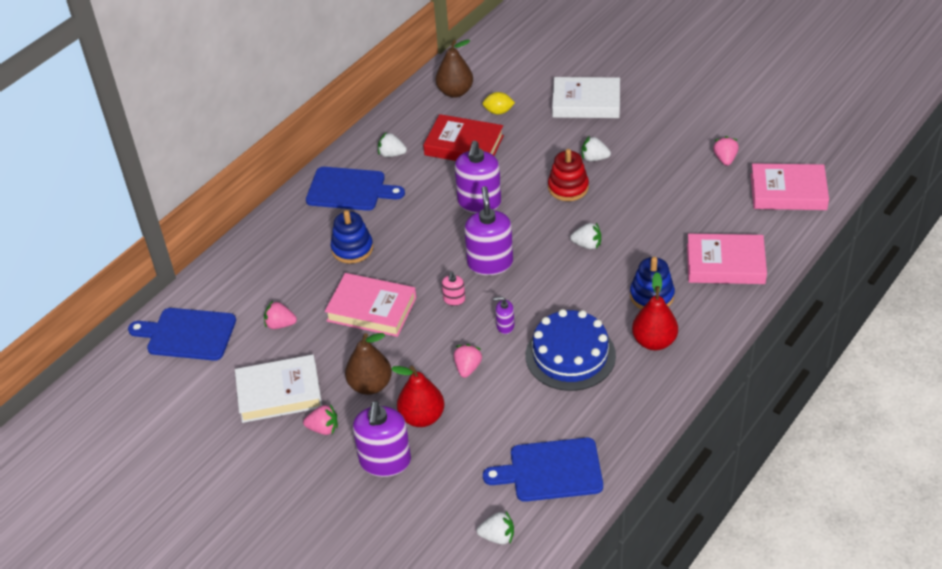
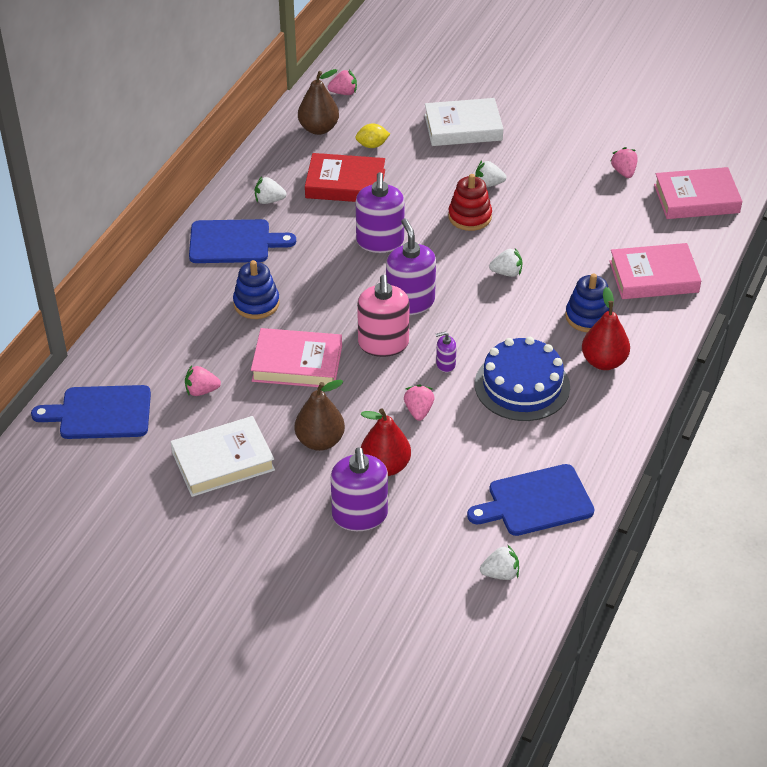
camera: 15 degrees left, 0 degrees up
pink strawberry [303,404,338,435] -> pink strawberry moved to [328,70,357,95]
pink soap dispenser [442,272,465,306] -> pink soap dispenser [357,275,410,357], size x2.13

